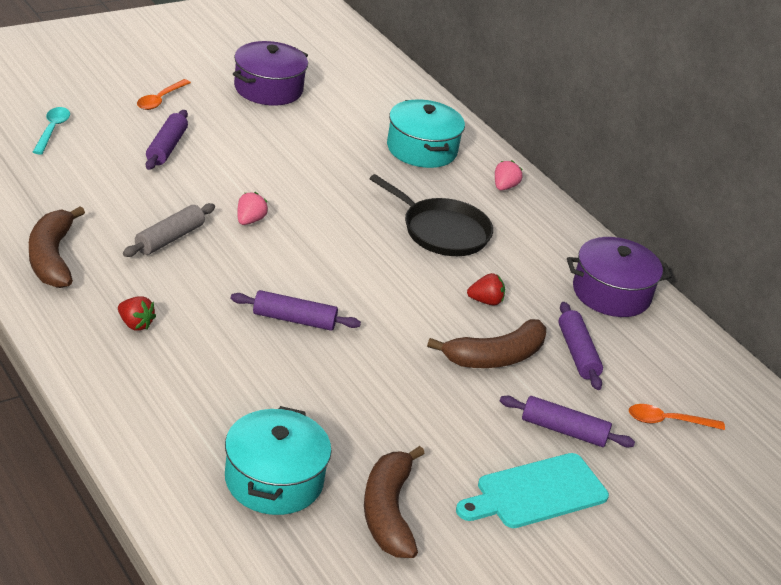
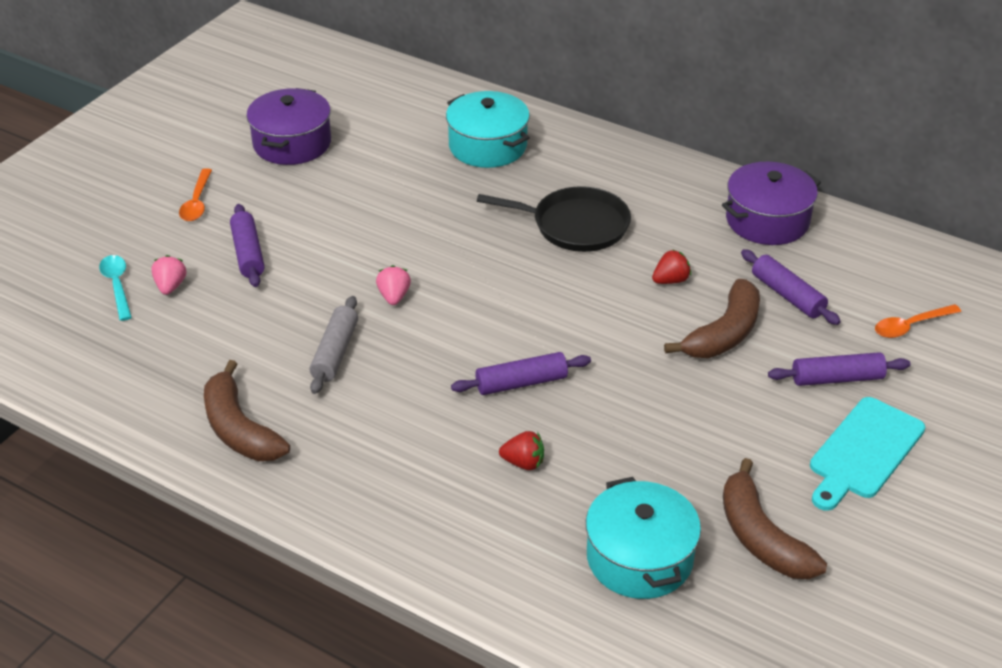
camera: 20 degrees left, 5 degrees up
red strawberry [118,296,156,331] -> red strawberry moved to [499,431,544,470]
pink strawberry [495,160,523,190] -> pink strawberry moved to [151,255,186,295]

